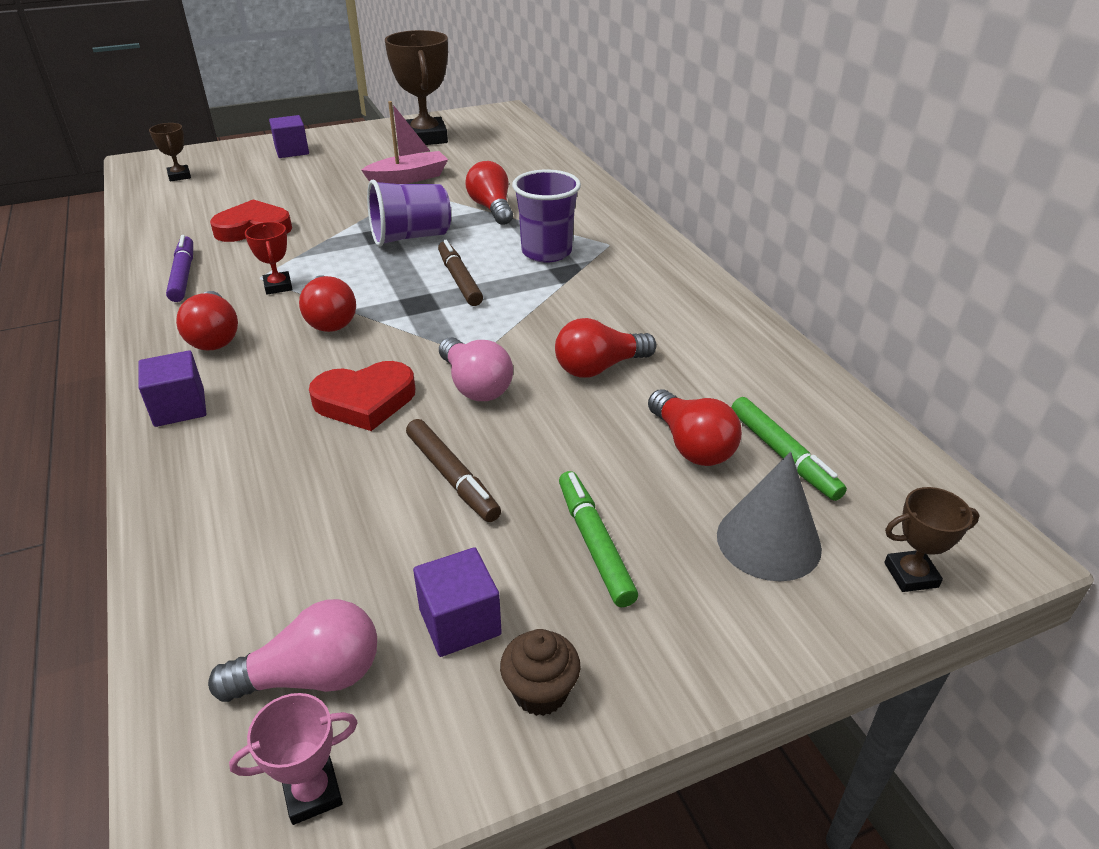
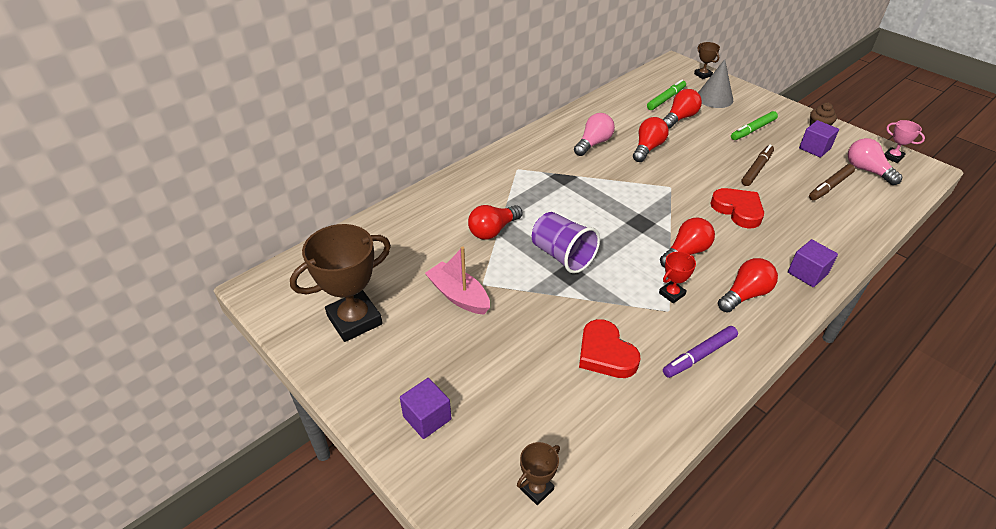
camera: 110 degrees left, 5 degrees up
brown marker [438,240,483,306] -> brown marker moved to [809,164,855,201]
pink light bulb [439,337,513,401] -> pink light bulb moved to [574,113,615,156]
purple cup [512,170,581,263] -> none
red light bulb [555,318,657,378] -> red light bulb turned 105 degrees counterclockwise [633,117,669,162]

